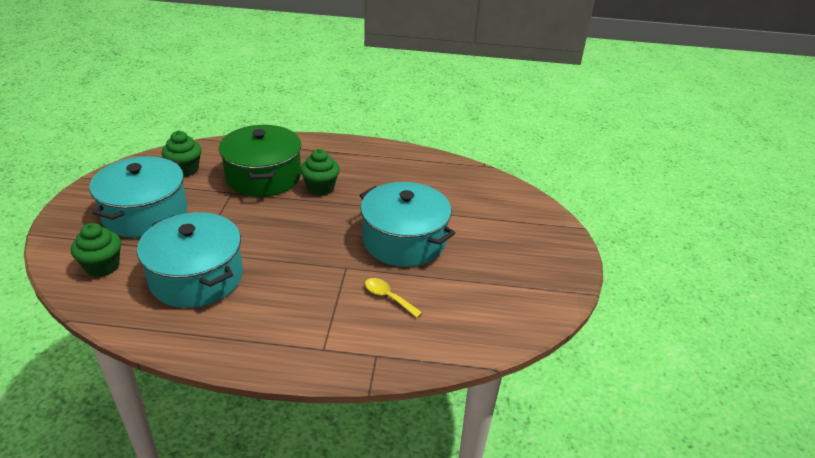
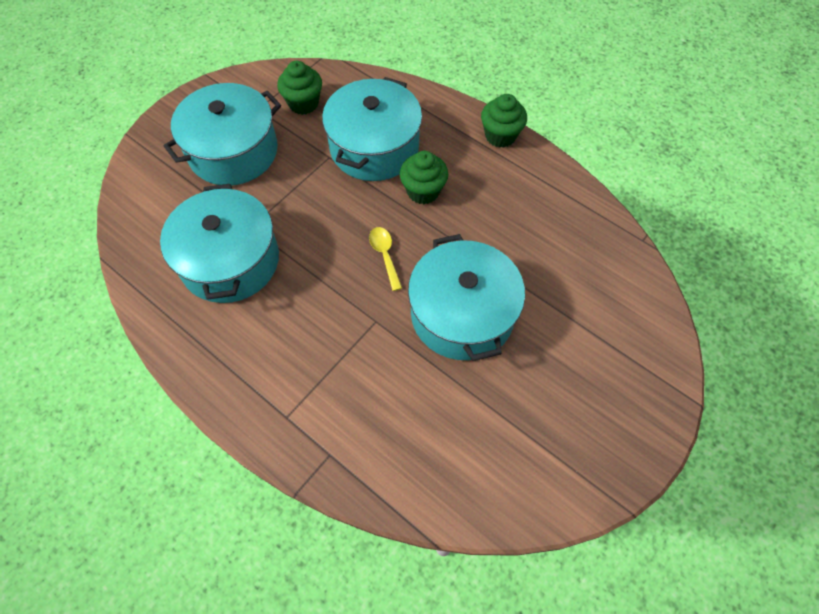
camera: 35 degrees right, 25 degrees up
green cupcake [71,223,121,277] -> green cupcake moved to [481,94,527,148]
green pot [219,125,301,197] -> turquoise pot [322,77,422,181]
yellow spoon [365,278,422,318] -> yellow spoon moved to [369,227,402,291]

